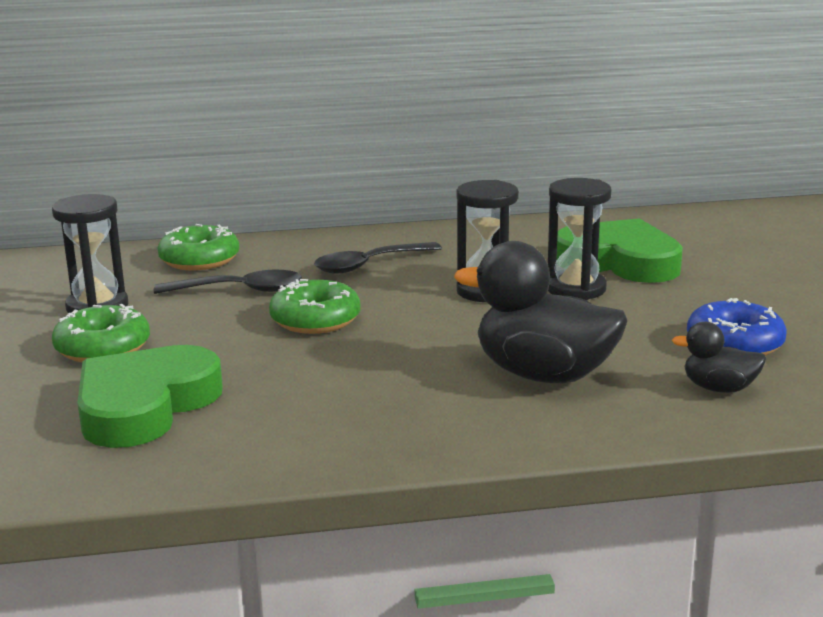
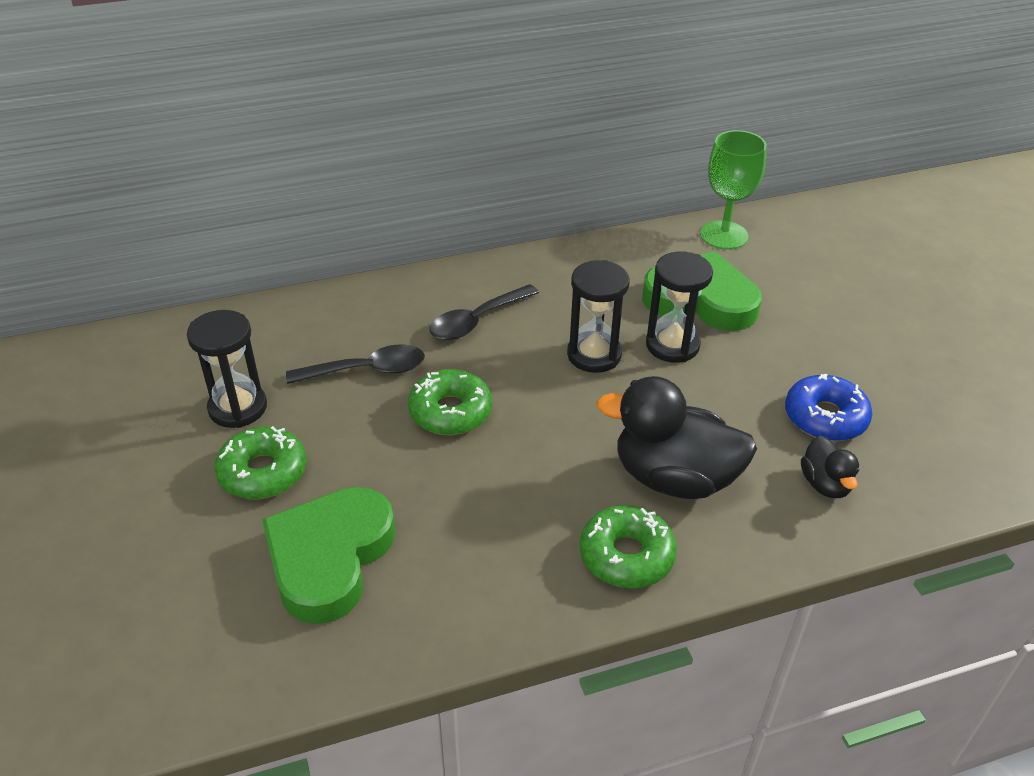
camera: 10 degrees left, 20 degrees up
green donut [158,224,239,270] -> green donut moved to [580,505,677,588]
black duck [672,322,766,393] -> black duck turned 105 degrees counterclockwise [801,436,859,498]
none -> green goblet [700,130,767,250]

